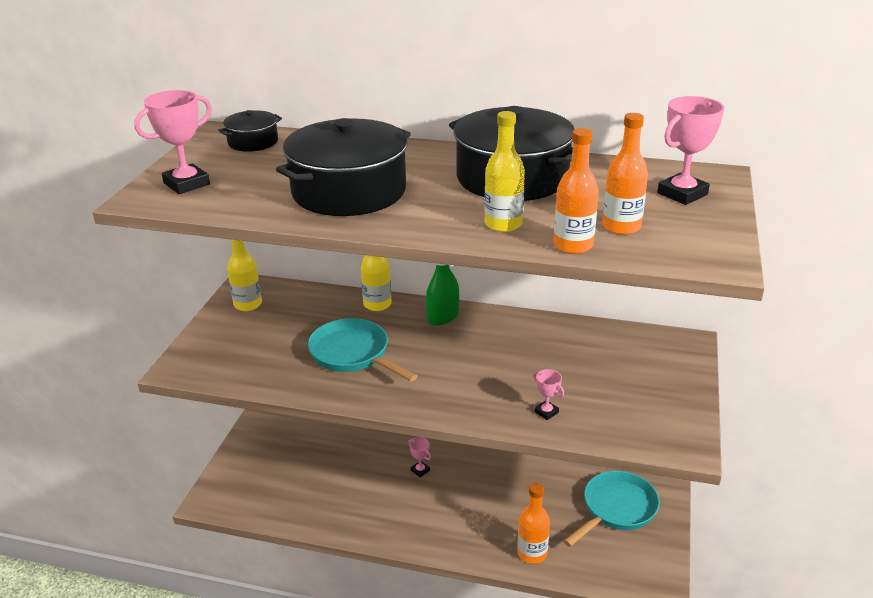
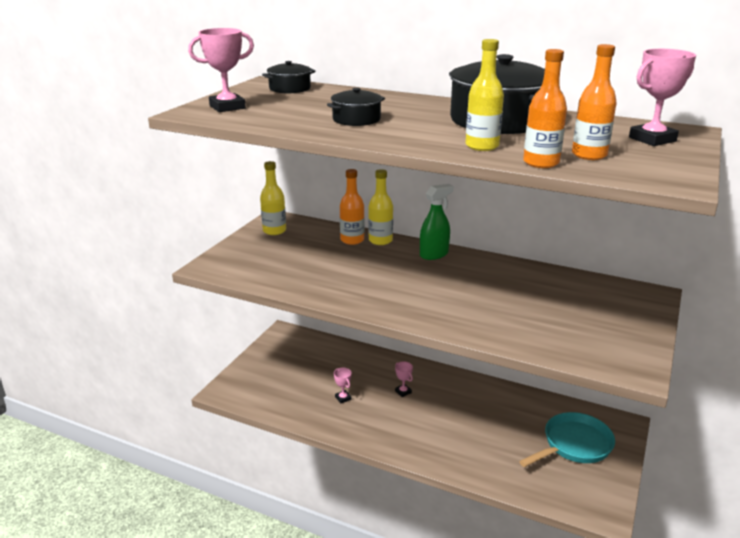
camera: 10 degrees right, 5 degrees down
black pot [276,118,411,216] -> black pot [327,88,385,126], size x0.49
turquoise pan [308,318,418,381] -> none
orange bottle [517,483,550,564] -> orange bottle moved to [340,169,365,245]
pink trophy [533,369,564,420] -> pink trophy moved to [334,368,352,403]

